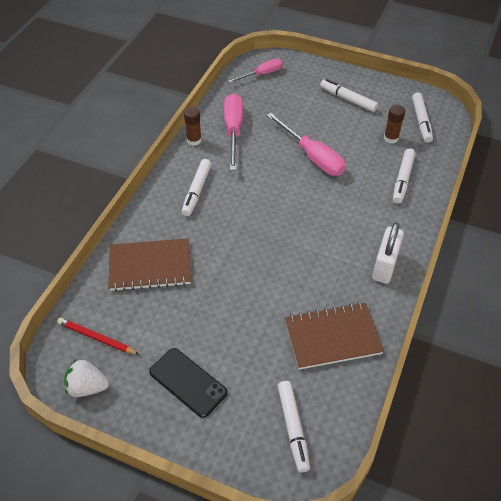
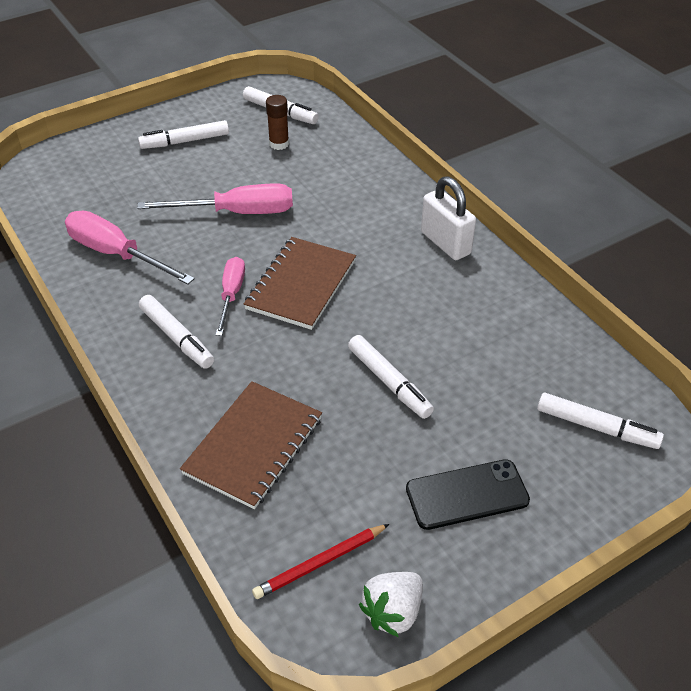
camera: 55 degrees left, 5 degrees down
brown glue stick [184,107,202,146] -> none
pink screwdriver [228,59,283,83] -> pink screwdriver moved to [215,257,245,336]
brown notebook [285,302,384,370] -> brown notebook moved to [244,237,356,330]
white marker [393,148,415,204] -> white marker moved to [348,335,434,419]

